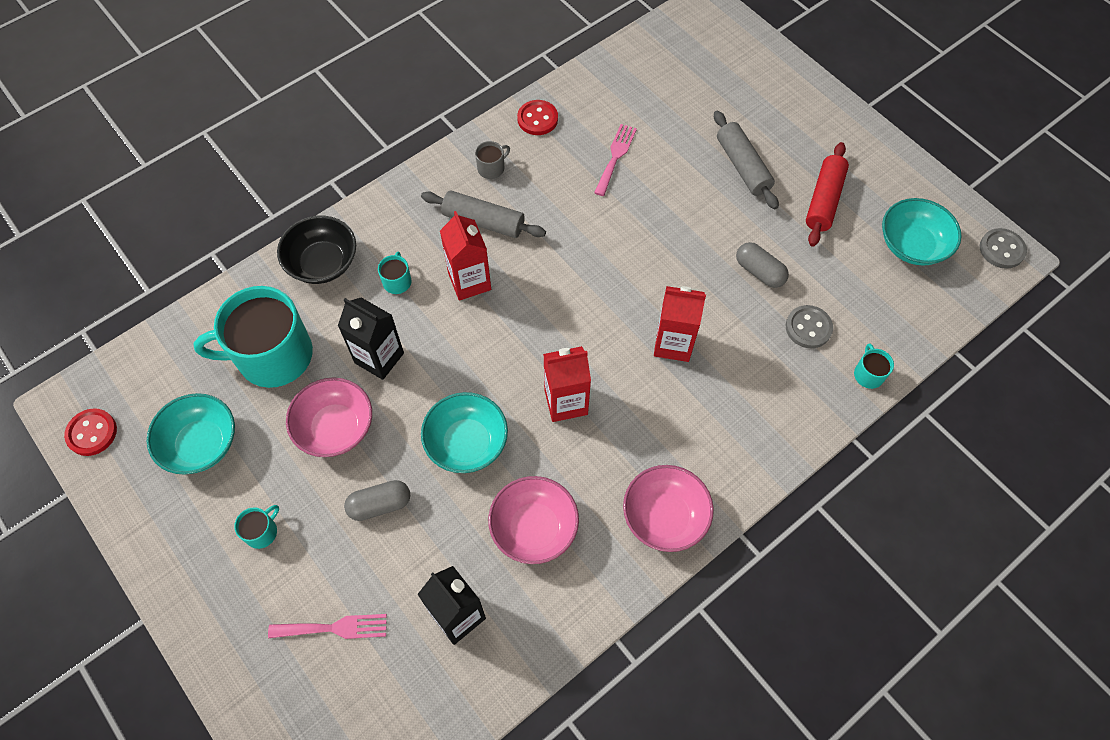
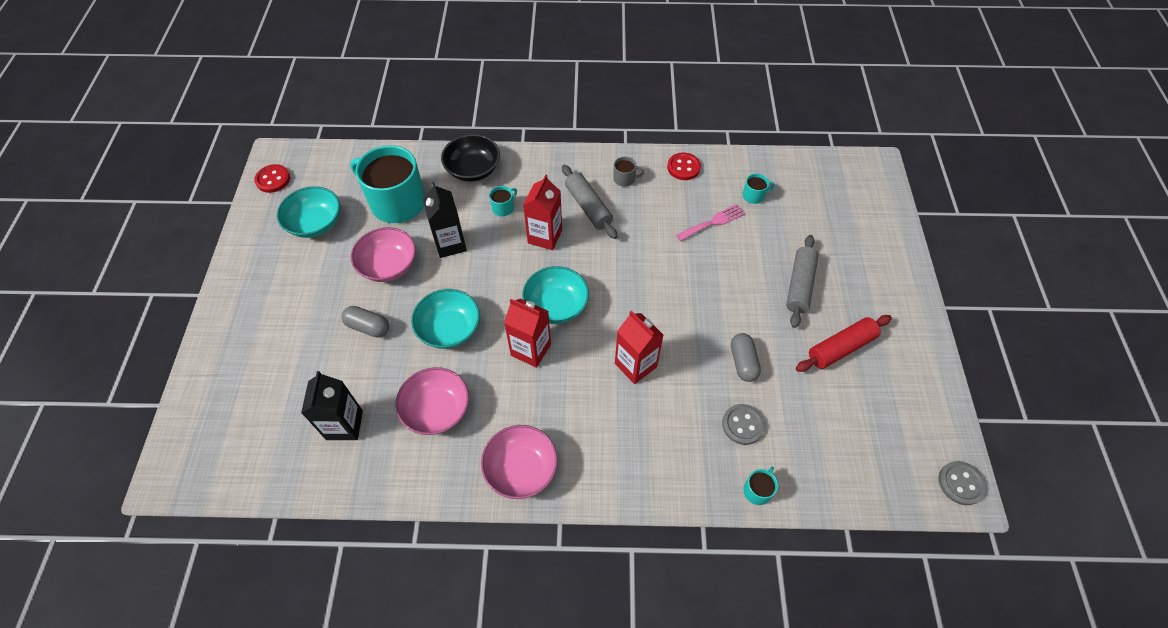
camera: 40 degrees right, 5 degrees down
turquoise mug [234,505,279,549] -> turquoise mug moved to [743,173,775,204]
pink fork [268,614,387,639] -> none
turquoise bowl [882,198,962,266] -> turquoise bowl moved to [522,266,589,324]

